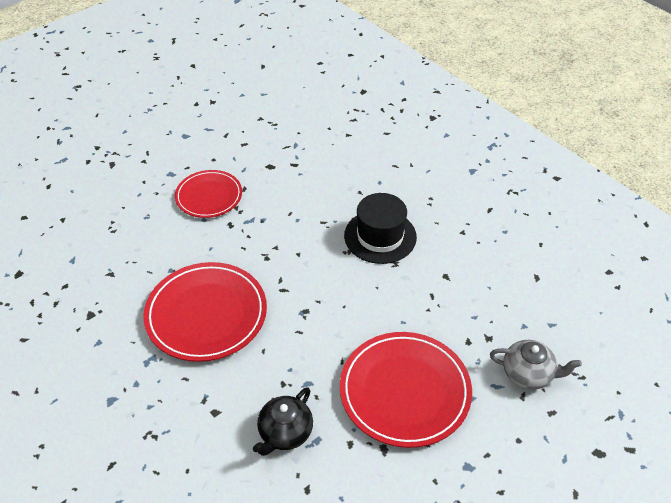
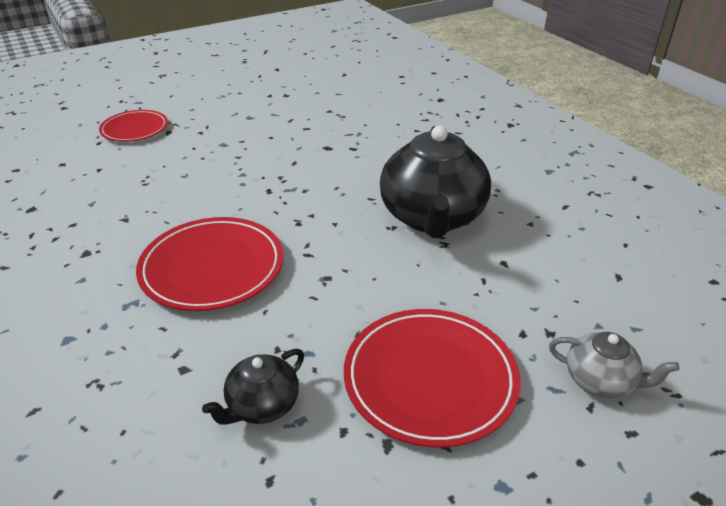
camera: 10 degrees right, 10 degrees down
red plate [175,170,242,218] -> red plate moved to [99,110,168,142]
black hat [344,193,417,264] -> black teapot [380,125,491,238]

